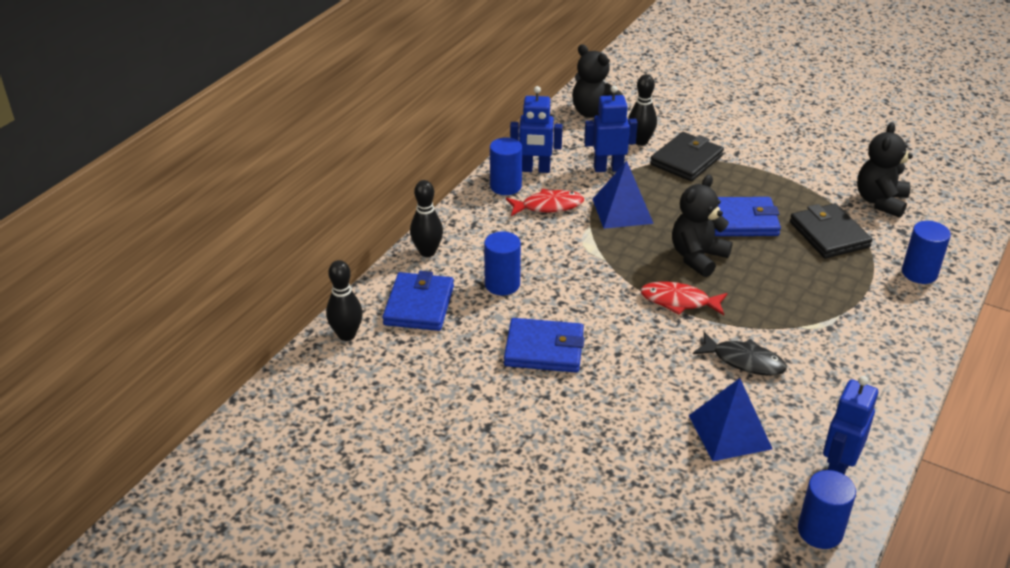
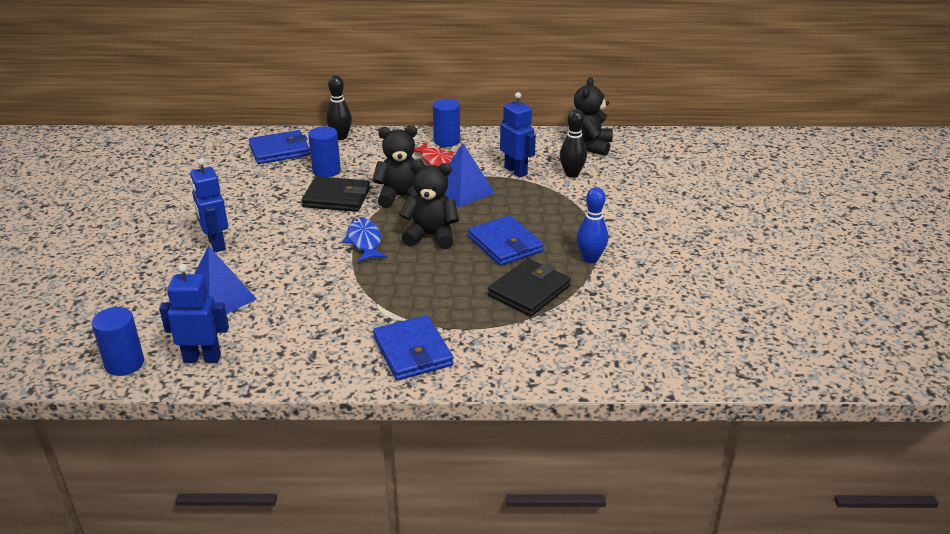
camera: 60 degrees right, 5 degrees down
black bowling pin [326,260,363,341] -> none
blue wallet [504,318,584,373] -> blue wallet moved to [373,315,454,381]
blue robot [510,86,563,173] -> blue robot moved to [190,158,228,252]
red fish [640,281,728,315] -> blue fish [342,218,387,262]
black wallet [650,132,724,181] -> black wallet moved to [301,176,370,212]
black fish [693,332,787,376] -> none
black teddy bear [857,122,913,218] -> black teddy bear moved to [372,125,424,208]
blue cylinder [902,221,951,284] -> none
none -> blue bowling pin [577,187,608,263]

